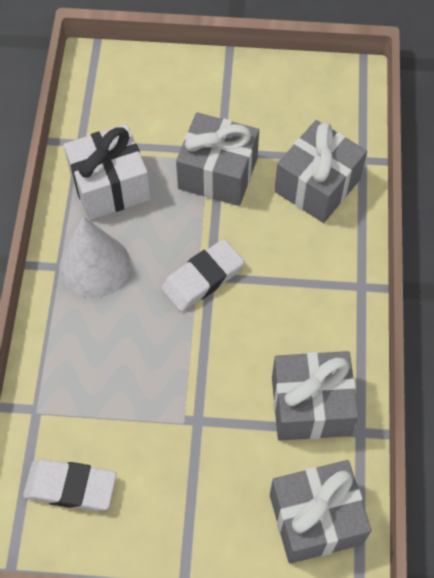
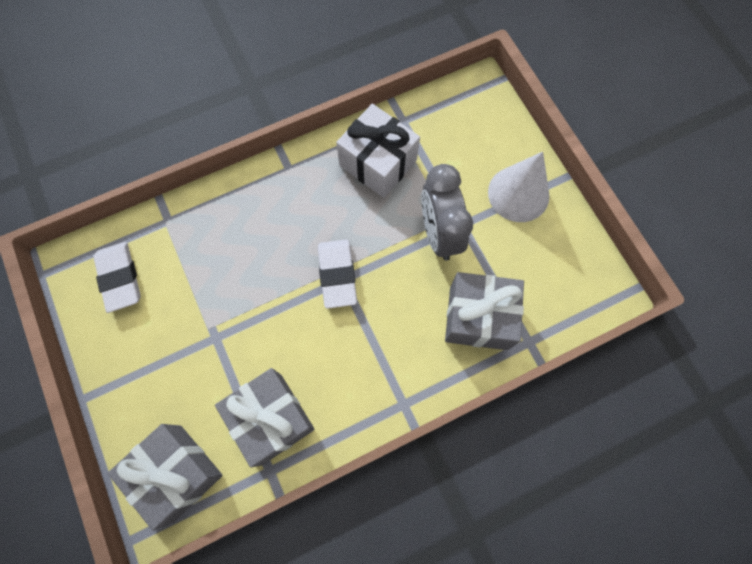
camera: 60 degrees right, 10 degrees up
white cone [59,217,131,298] -> white cone moved to [488,152,550,222]
white eraser [161,239,244,312] -> white eraser turned 60 degrees clockwise [318,239,357,309]
grey gift [176,112,259,206] -> grey clock [421,164,473,261]

